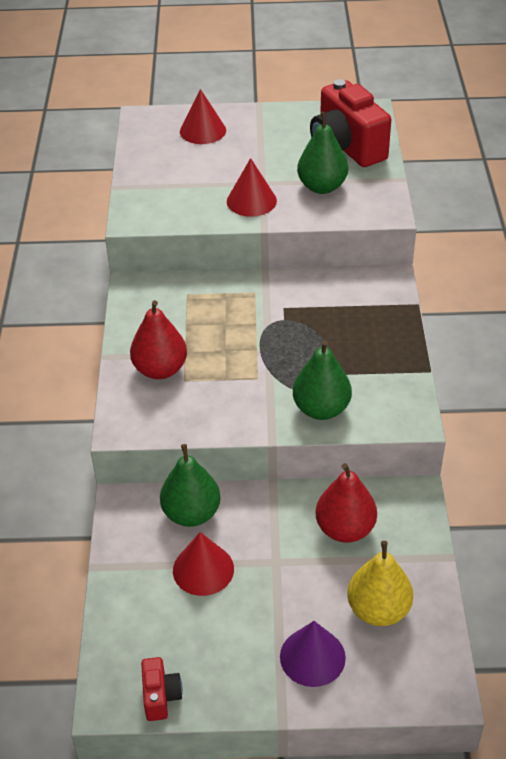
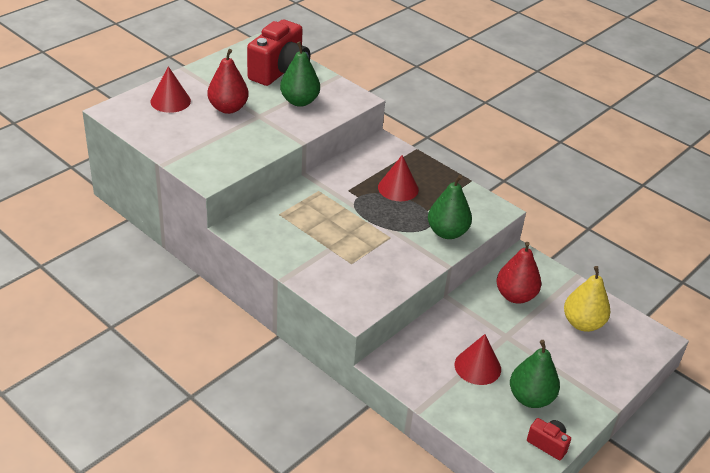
camera: 50 degrees left, 5 degrees down
red pear [130,300,187,379] -> red pear moved to [208,49,249,114]
green pear [160,444,221,527] -> green pear moved to [510,340,560,408]
red cone [227,158,277,217] -> red cone moved to [378,155,419,201]
purple cone [280,621,346,687] -> none
red camera [310,79,391,167] -> red camera turned 75 degrees counterclockwise [247,20,310,86]

